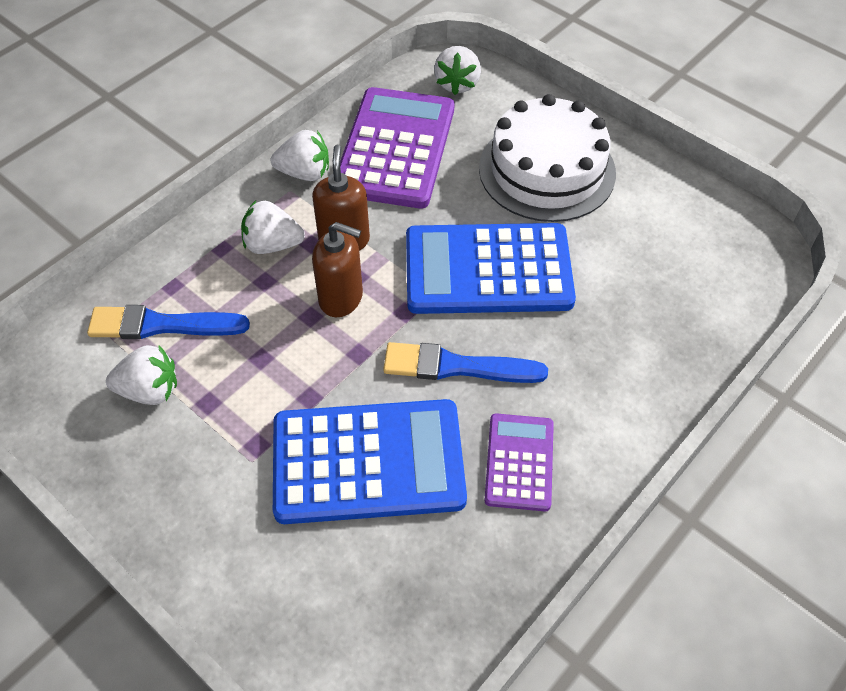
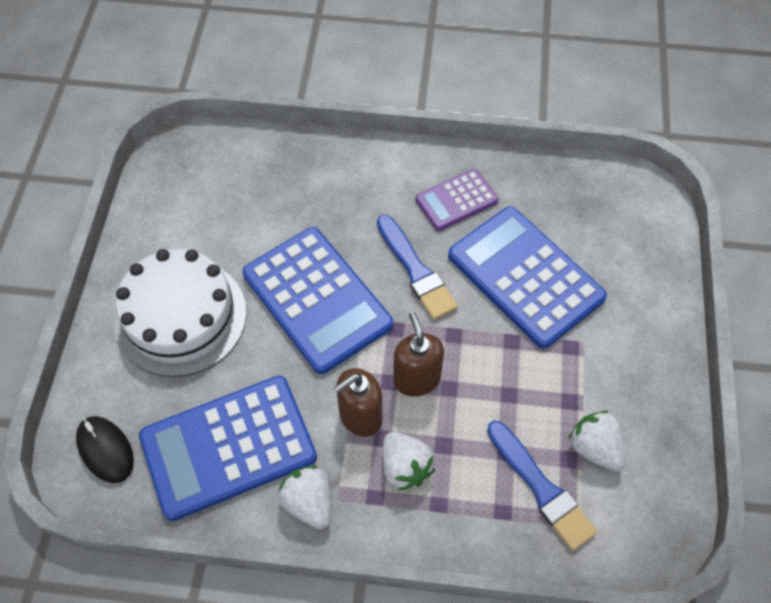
camera: 125 degrees left, 5 degrees up
purple calculator [340,87,454,209] -> blue calculator [139,376,317,521]
white strawberry [434,46,481,95] -> black mouse [76,416,134,483]

